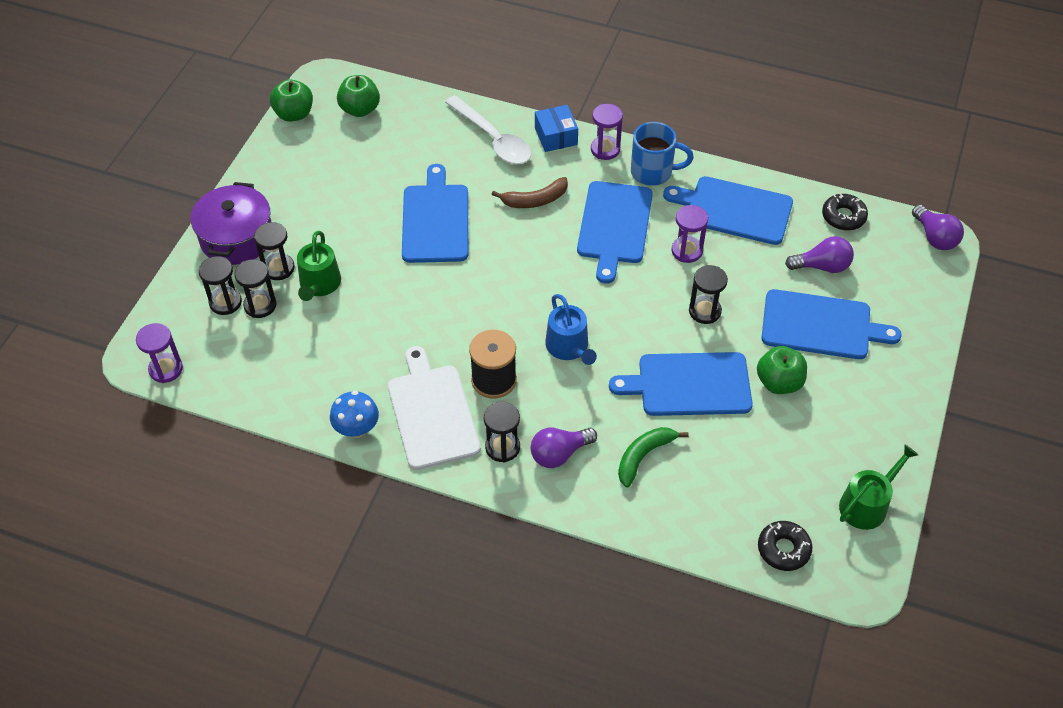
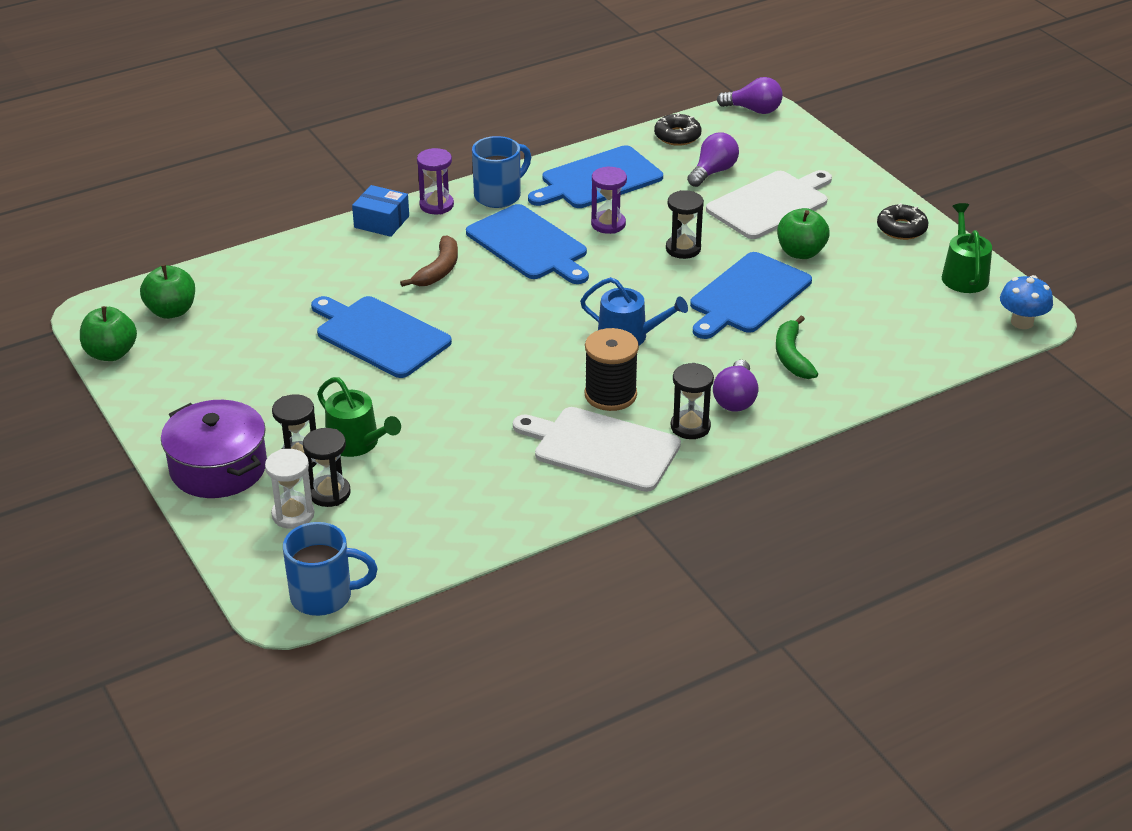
camera: 50 degrees left, 15 degrees down
purple hourglass [136,323,183,383] -> blue mug [283,522,378,616]
black hourglass [199,256,242,315] -> white hourglass [265,449,314,529]
blue mushroom [330,391,379,438] -> blue mushroom moved to [1000,275,1053,329]
white spoon [445,95,531,164] -> none
black donut [758,521,812,571] -> black donut moved to [877,203,929,240]
blue cutting board [762,289,902,359] -> white cutting board [706,170,832,239]

